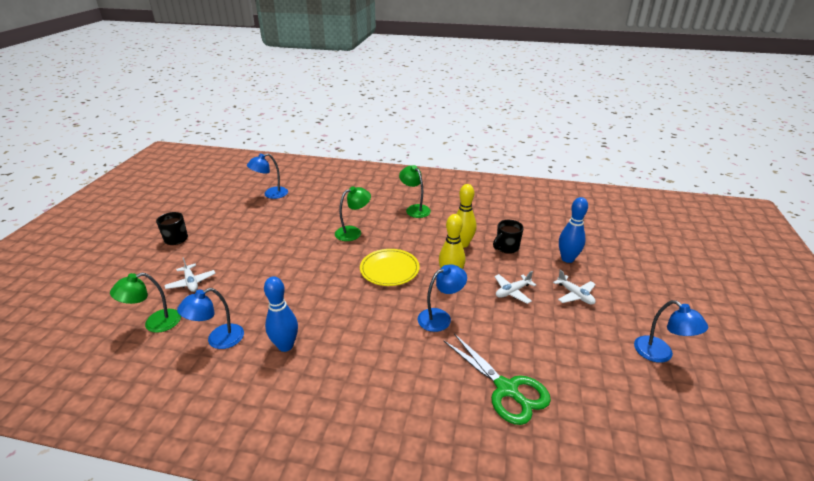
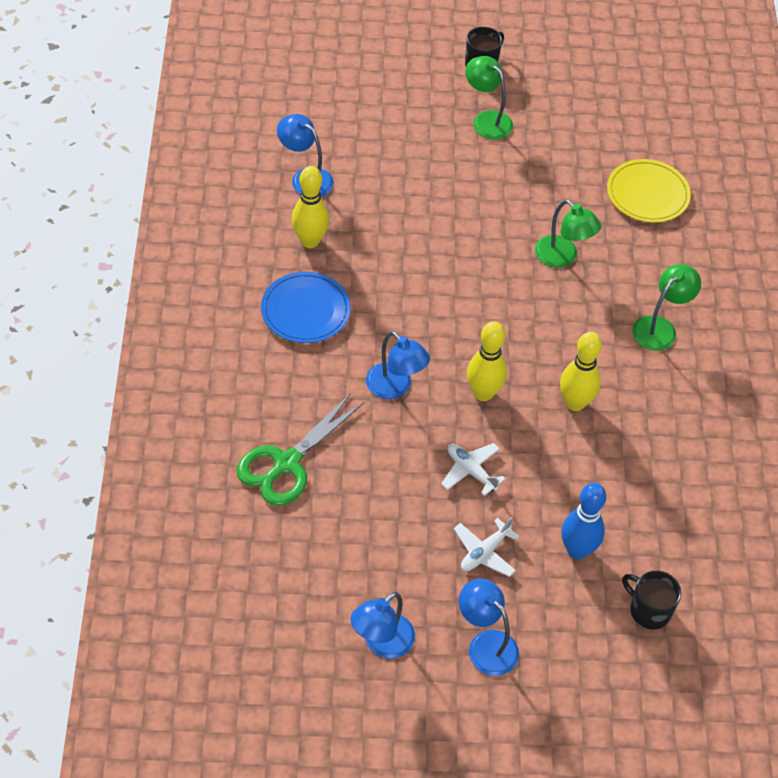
camera: 75 degrees right, 20 degrees up
green lamp [110,273,181,333] -> green lamp moved to [465,56,513,140]
white plane [164,257,216,292] -> none
blue lamp [247,153,288,199] -> blue lamp moved to [459,579,519,676]
blue bowling pin [264,276,298,352] -> yellow bowling pin [292,166,329,248]
yellow plate [360,249,420,286] -> yellow plate moved to [607,159,691,222]
black mug [493,220,524,254] -> black mug moved to [622,571,682,629]
none -> blue plate [261,272,351,343]

